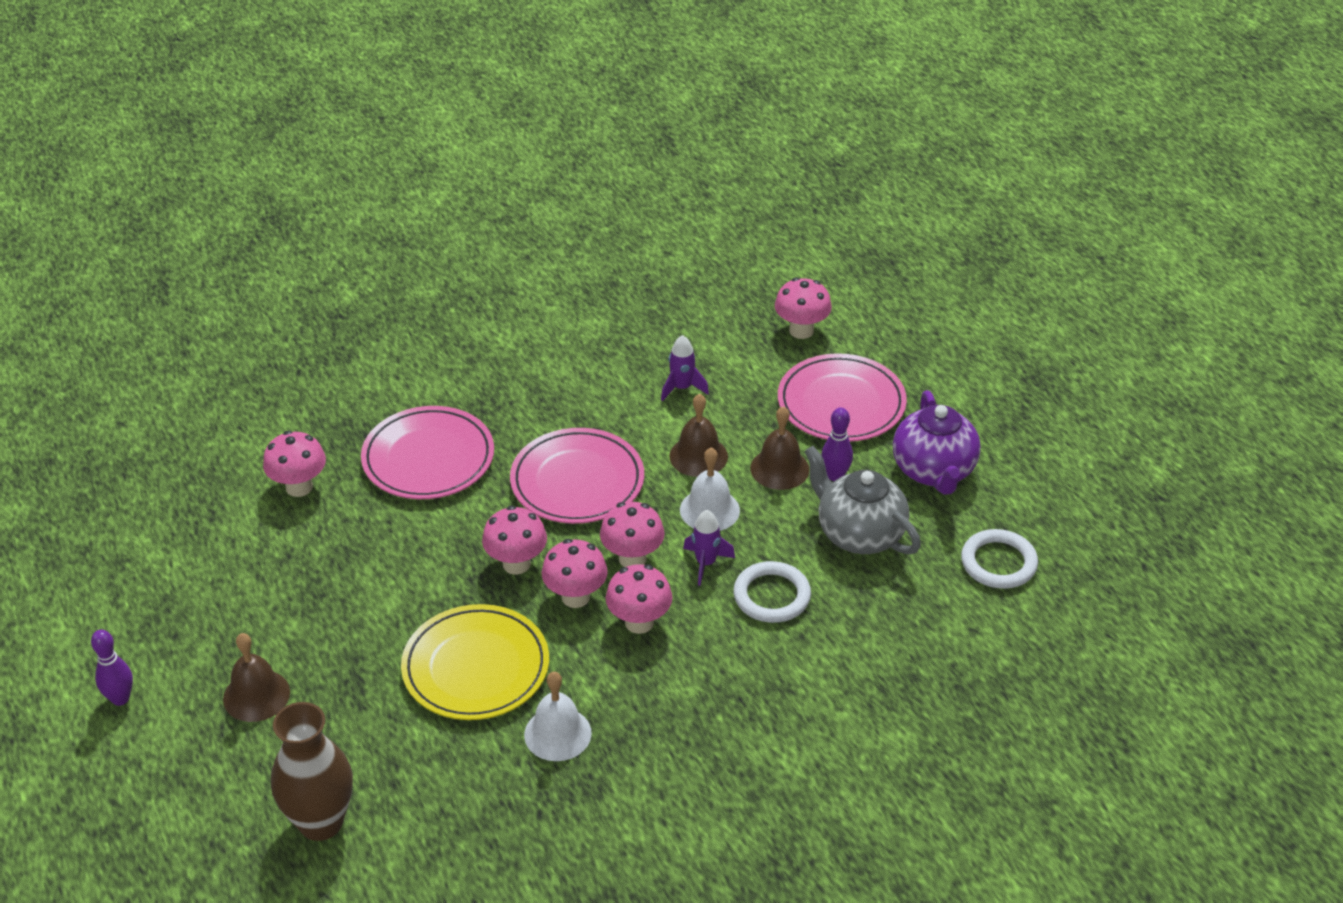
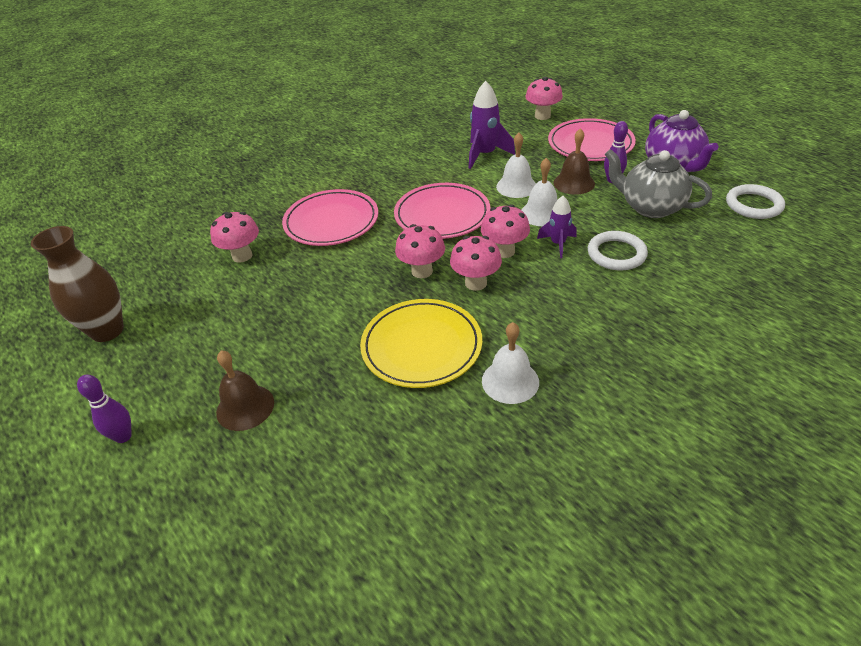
camera: 10 degrees left, 0 degrees up
brown vase [271,702,353,841] -> brown vase moved to [31,226,124,342]
pink mushroom [606,564,672,634] -> none
purple rocket [661,335,709,401] -> purple rocket [469,81,515,169], size x1.62
brown bell [669,394,728,477] -> white bell [496,133,536,198]

